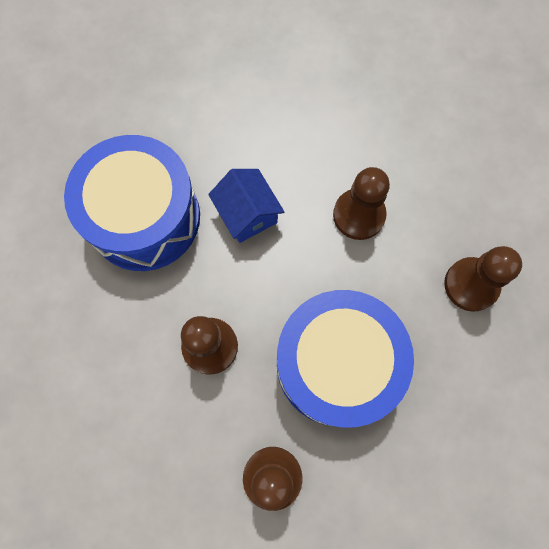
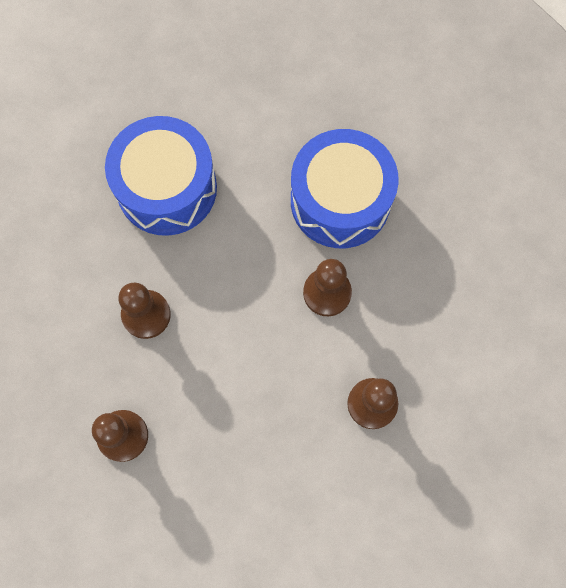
camera: 35 degrees right, 0 degrees up
blue house [208,169,284,243] -> none
blue drum [277,290,414,428] -> blue drum moved to [291,129,399,248]

